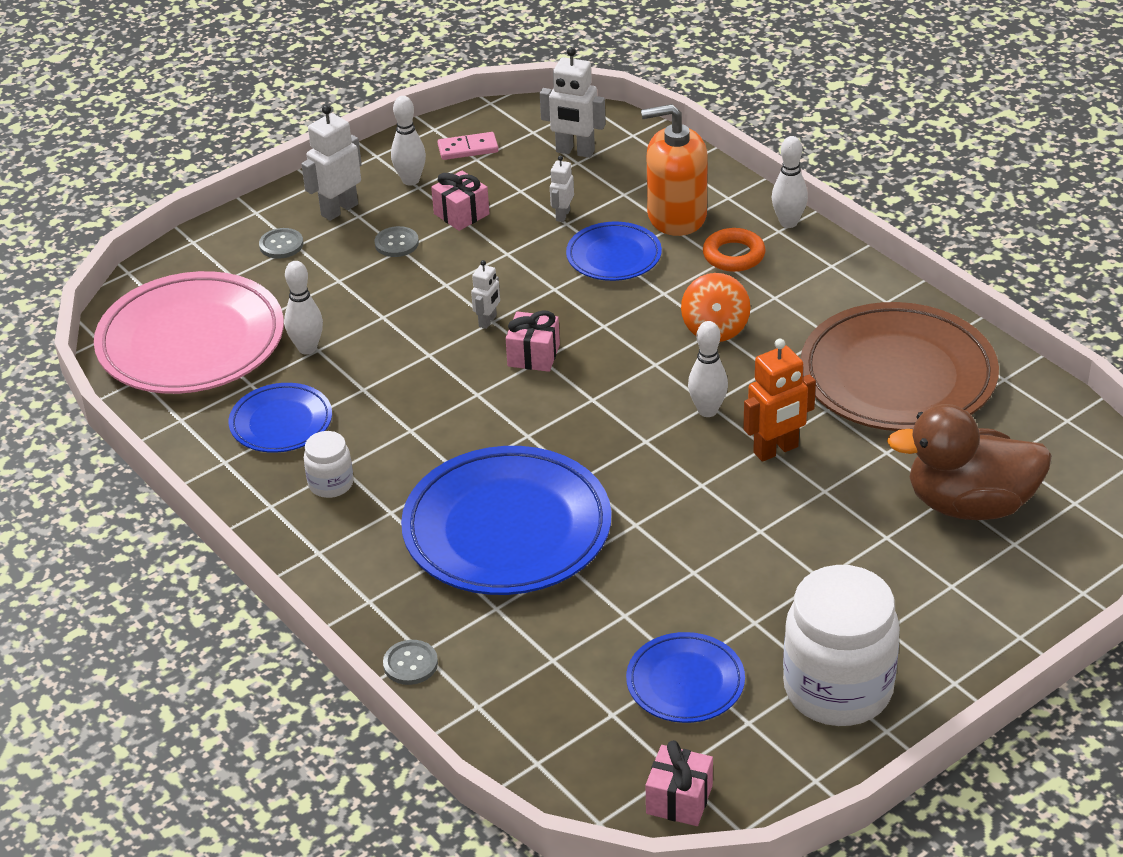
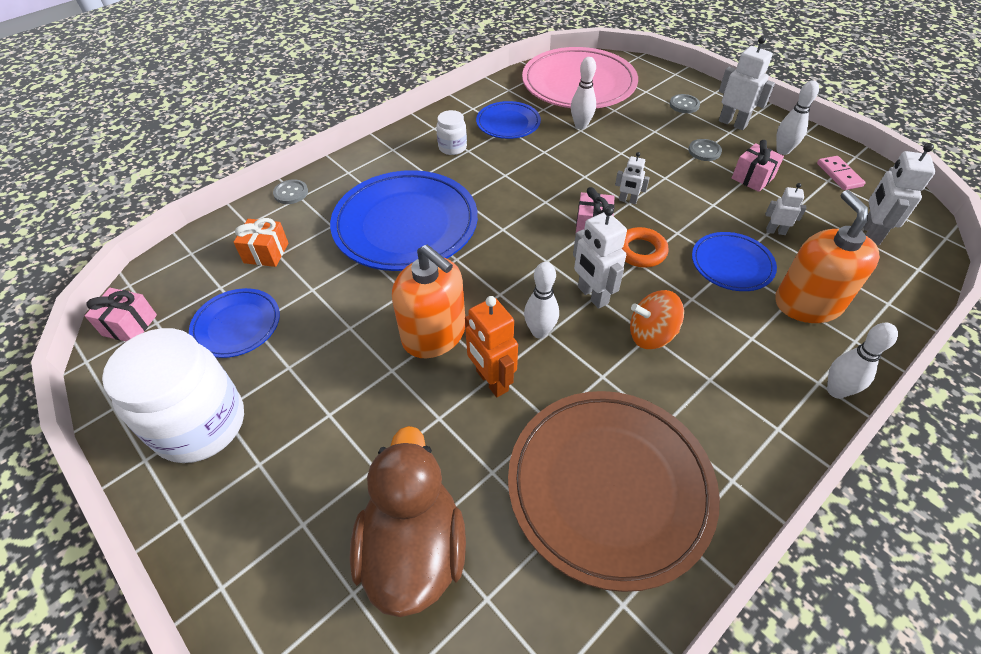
camera: 85 degrees right, 10 degrees up
orange ring [703,228,766,272] -> orange ring moved to [622,227,669,268]
none -> orange gift [233,218,288,267]
none -> orange soap dispenser [392,245,465,358]
none -> white robot [573,206,627,309]

